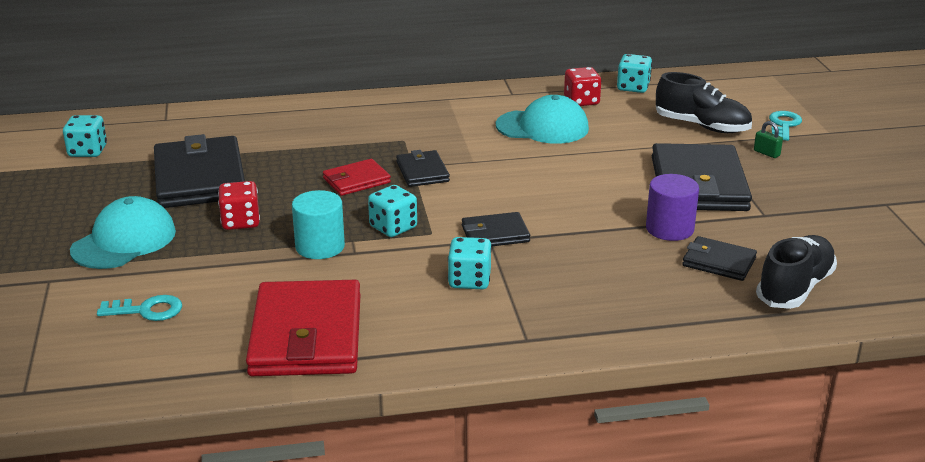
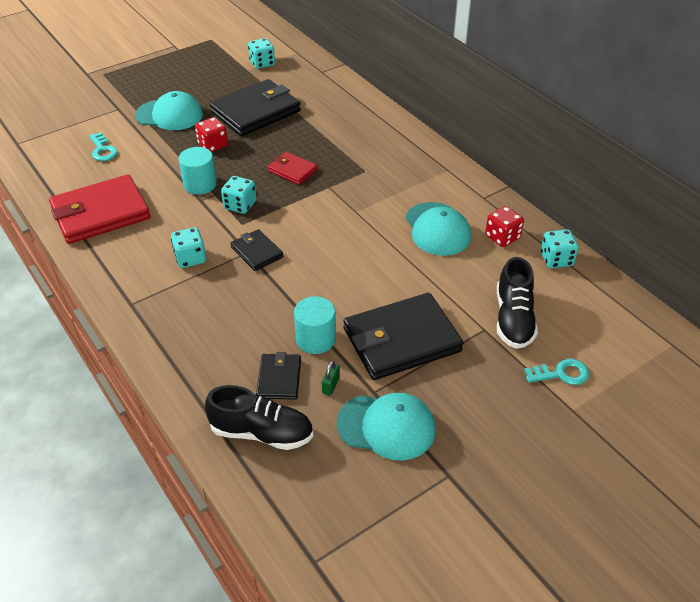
camera: 65 degrees right, 15 degrees up
black wallet [396,150,450,187] -> none
purple cylinder [646,174,699,241] -> turquoise cylinder [294,296,336,354]
green padlock [754,121,783,158] -> green padlock moved to [322,361,340,396]
none -> turquoise cap [336,393,435,461]

